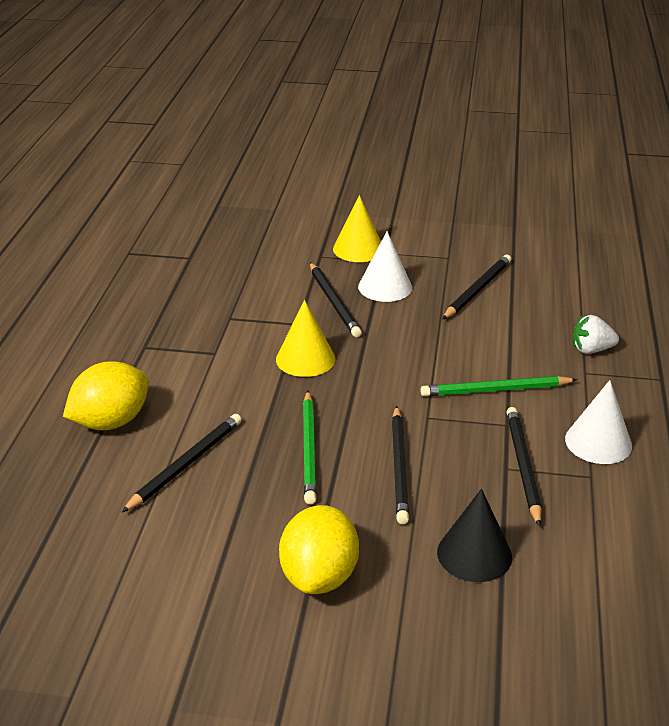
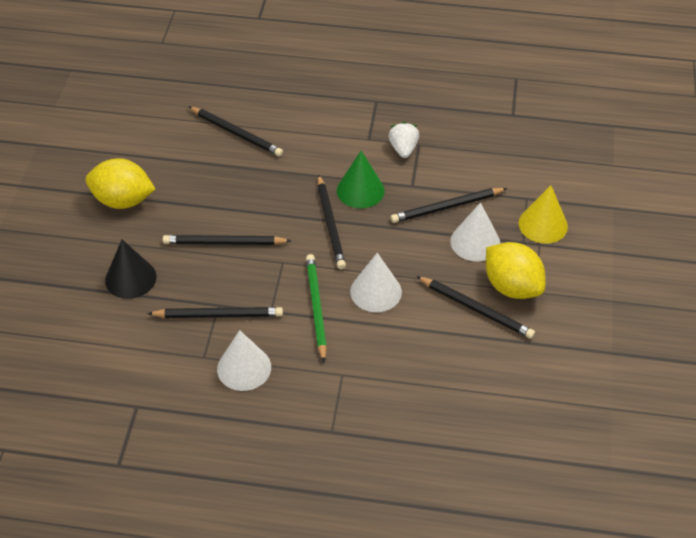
camera: 90 degrees right, 15 degrees up
yellow lemon [63,361,149,430] -> yellow lemon moved to [486,242,546,299]
yellow cone [276,300,335,377] -> green cone [337,151,385,208]
green pencil [303,391,317,504] -> none
white strawberry [573,315,619,354] -> white strawberry moved to [389,122,419,158]
none -> black pencil [318,175,346,269]
none -> white cone [350,253,402,312]

